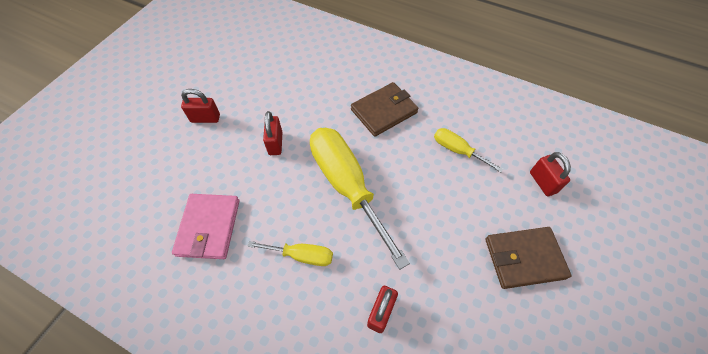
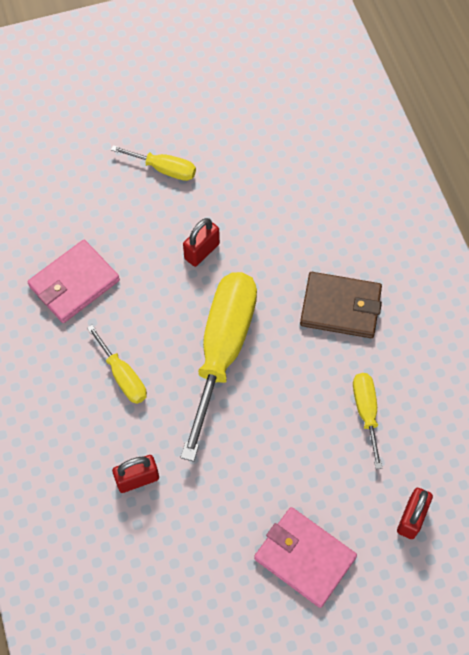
camera: 45 degrees right, 5 degrees up
red padlock [181,89,220,123] -> yellow screwdriver [111,145,196,181]
brown wallet [485,227,572,289] -> pink wallet [254,507,357,608]

